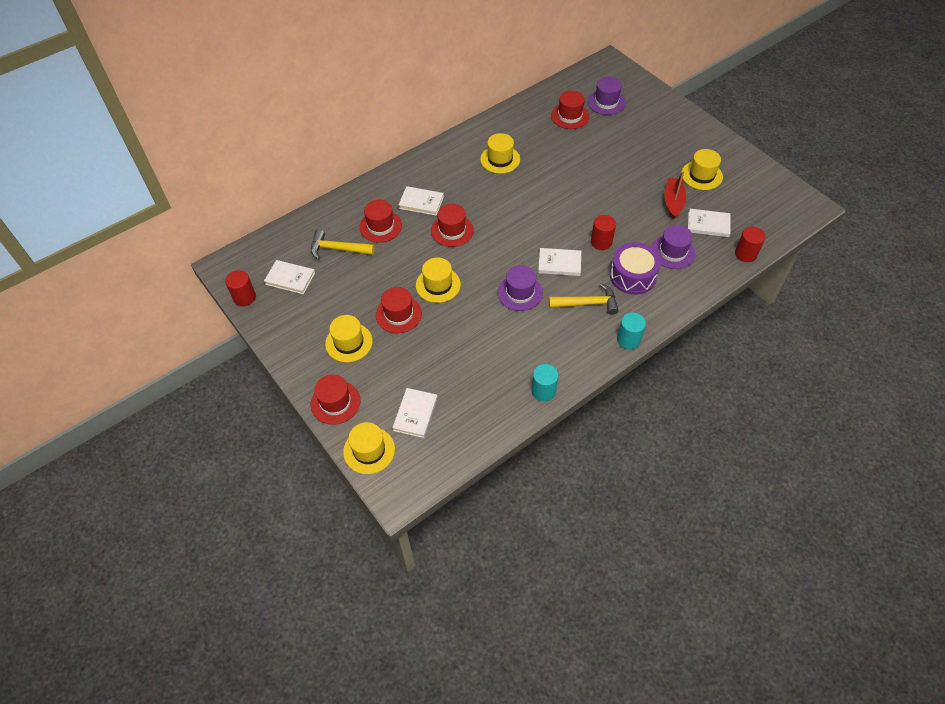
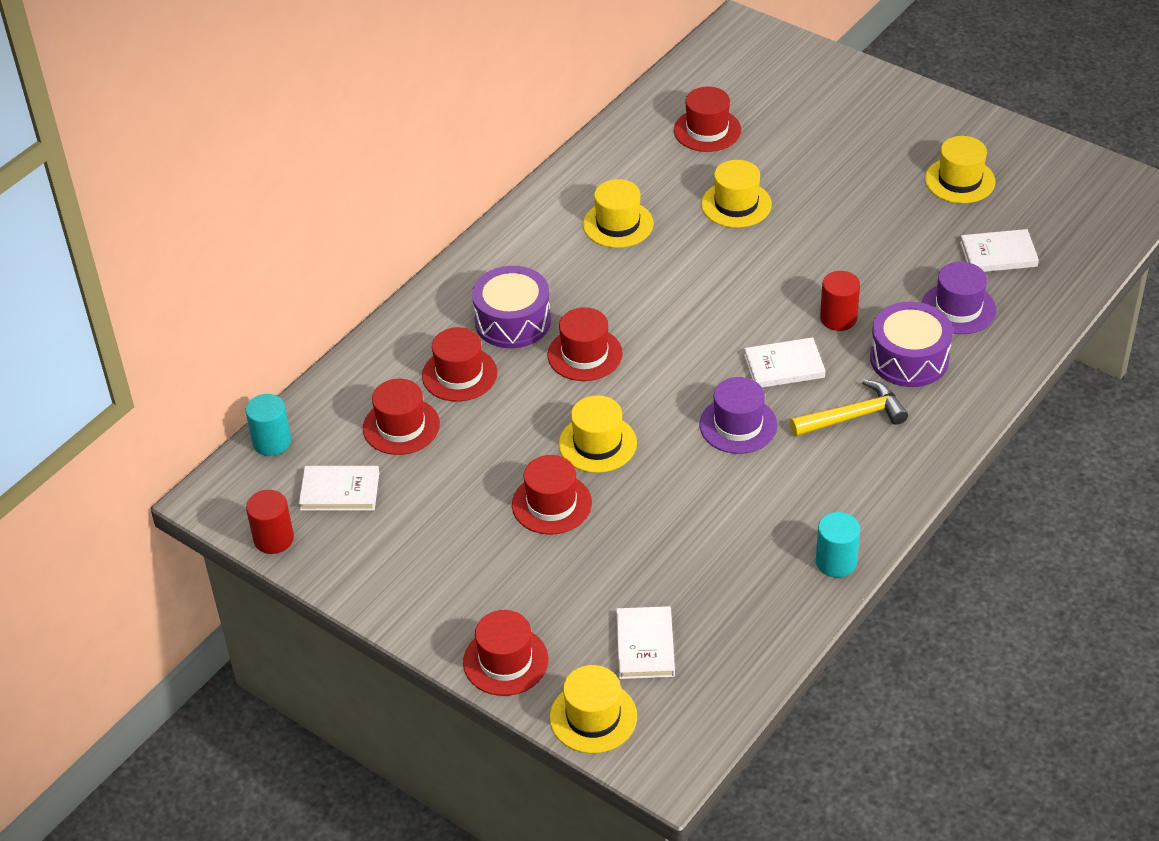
camera: 15 degrees left, 10 degrees down
yellow hammer [311,229,375,260] -> red hat [363,379,440,455]
yellow hat [325,315,373,362] -> yellow hat moved to [701,160,772,228]
white book [399,186,444,216] -> purple drum [472,266,551,348]
purple hat [588,77,626,115] -> none
turquoise cylinder [617,313,646,349] -> turquoise cylinder moved to [246,394,291,456]
red boat [664,171,686,219] -> none
red cylinder [735,227,766,262] -> none

